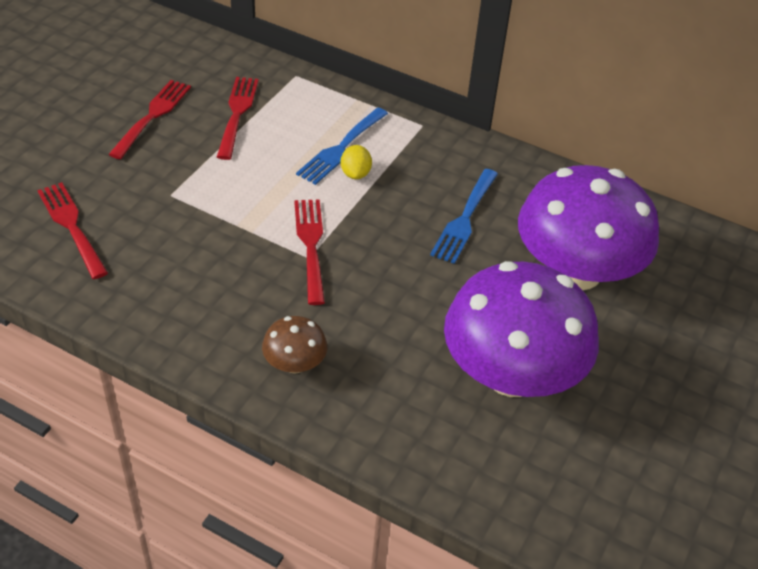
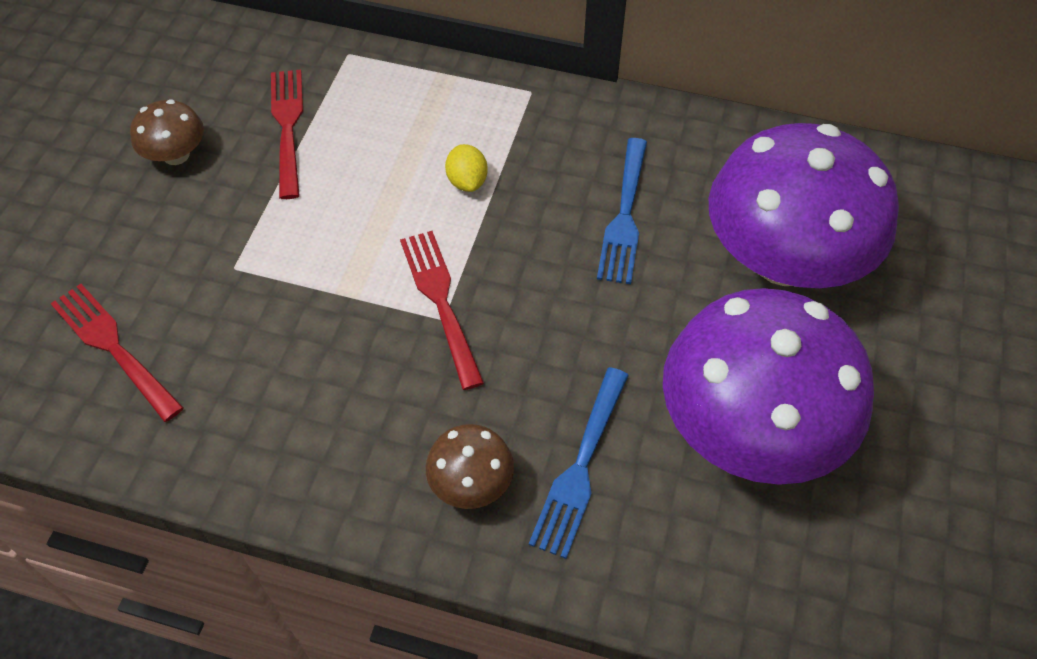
camera: 10 degrees left, 10 degrees up
red fork [108,80,191,159] -> brown mushroom [130,99,204,165]
blue fork [296,108,388,185] -> blue fork moved to [529,367,629,559]

